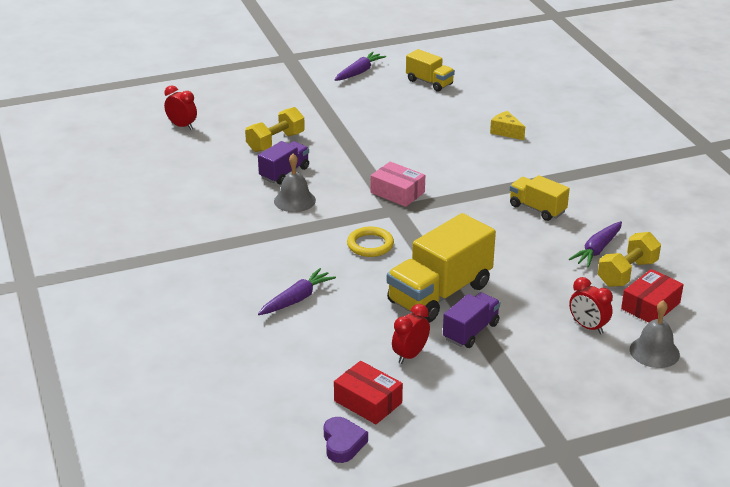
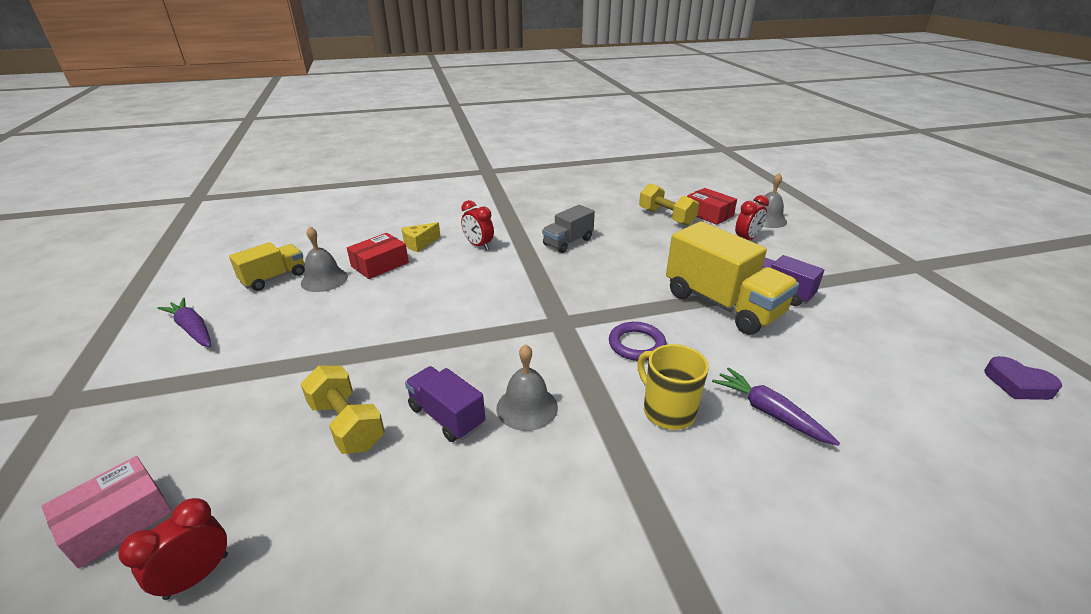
camera: 85 degrees left, 0 degrees up
purple heart [324,417,368,463] -> purple heart turned 135 degrees counterclockwise [985,356,1062,400]
red box [334,361,403,424] -> red box moved to [347,233,409,279]
yellow ring [347,227,394,257] -> purple ring [609,322,666,361]
pink box [371,162,425,207] -> pink box moved to [41,456,172,569]
red clock [392,304,430,364] -> red clock moved to [461,200,494,250]
yellow truck [510,175,570,221] -> grey truck [542,205,595,253]
purple carrot [569,221,622,268] -> none
none -> grey bell [301,227,348,292]
none -> yellow mug [637,344,709,430]

